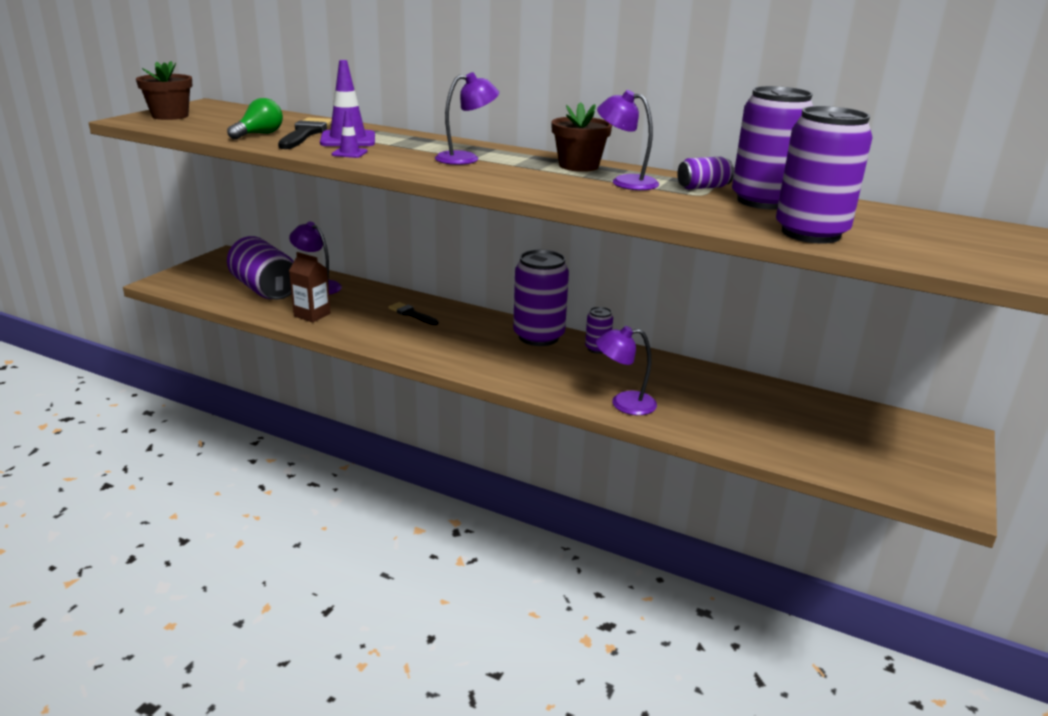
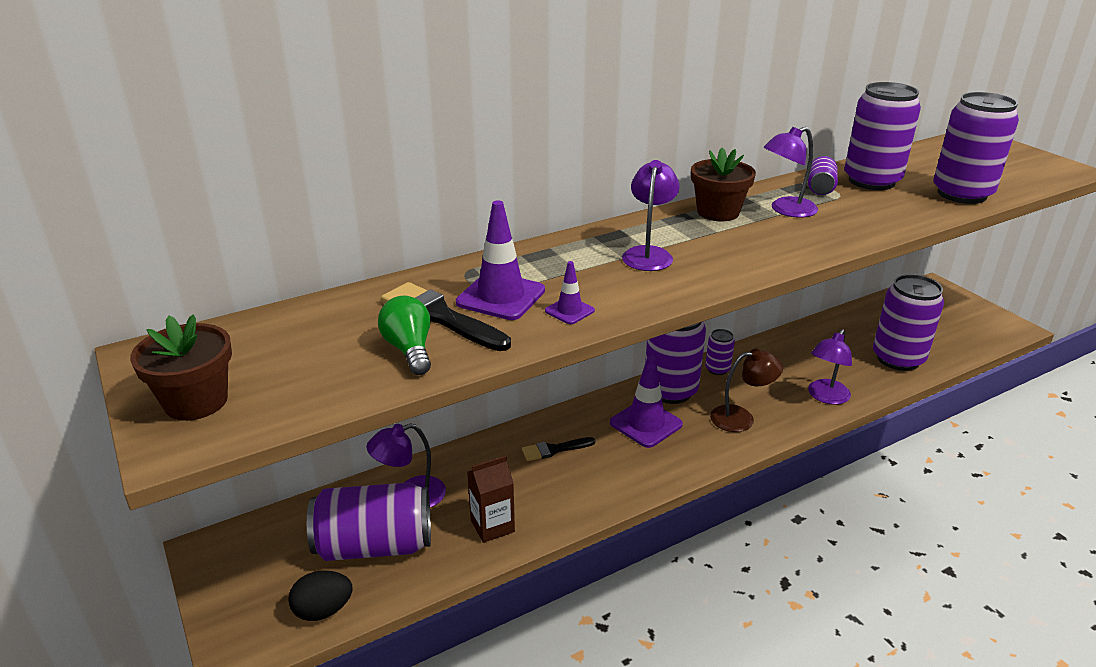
camera: 55 degrees left, 5 degrees up
none -> black egg [288,570,353,621]
none -> purple traffic cone [610,356,683,448]
none -> brown lamp [710,349,783,432]
none -> purple can [873,274,944,371]

